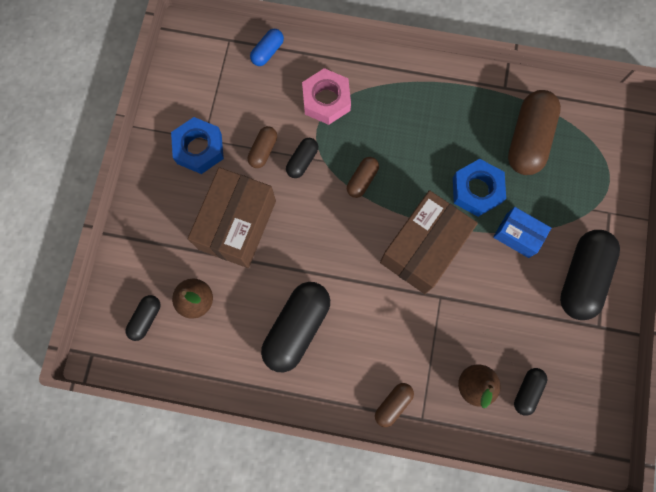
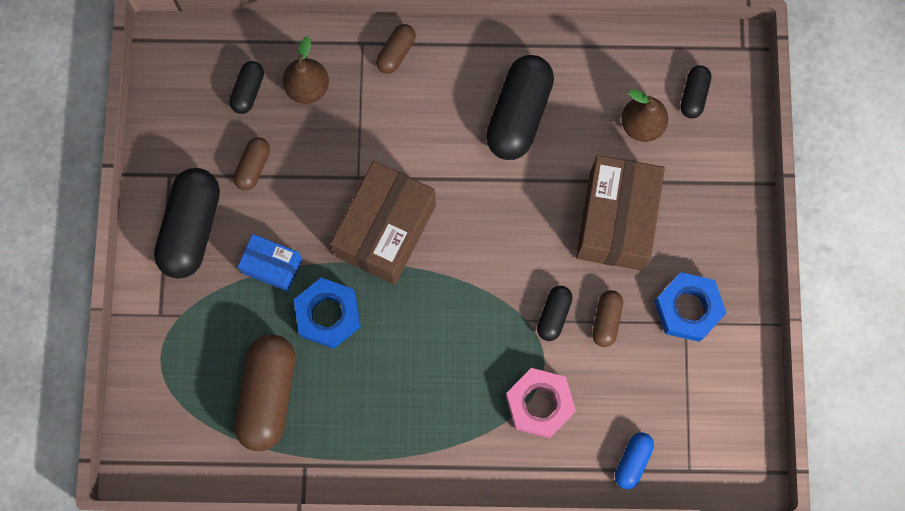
camera: 170 degrees right, 0 degrees up
brown capsule [347,157,379,198] -> brown capsule moved to [233,137,270,191]

